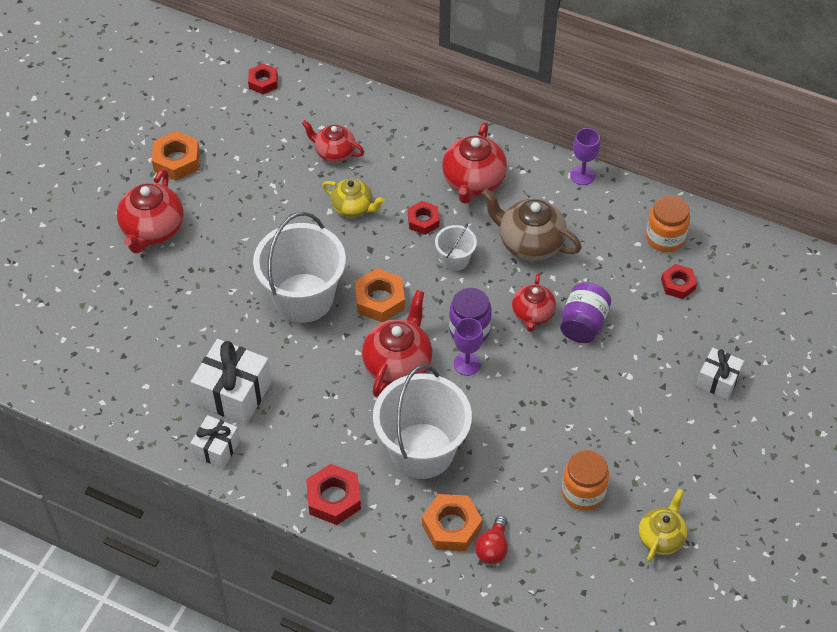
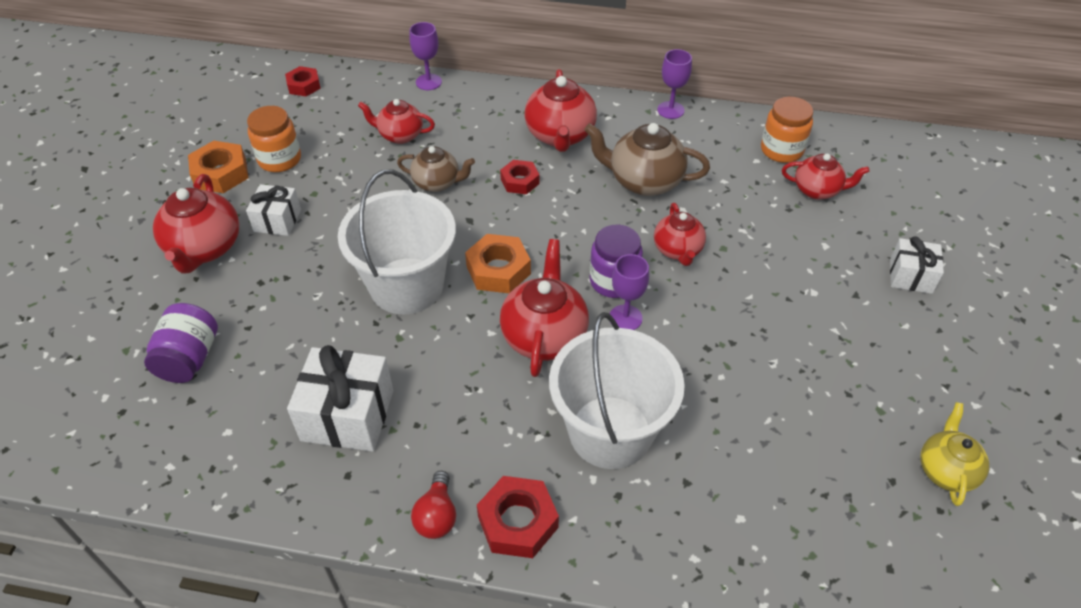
camera: 15 degrees left, 5 degrees down
white gift [191,415,240,469] -> white gift moved to [246,184,301,236]
yellow teapot [322,179,385,218] -> brown teapot [397,146,475,192]
orange nut [422,494,482,551] -> none
white bucket [435,224,477,271] -> none
red light bulb [475,516,508,564] -> red light bulb moved to [411,471,456,539]
purple jar [560,282,611,343] -> purple jar moved to [144,303,218,383]
orange jar [562,450,609,511] -> orange jar moved to [247,106,301,172]
red nut [661,264,697,299] -> red teapot [782,154,870,200]
none -> purple goblet [409,22,442,90]

